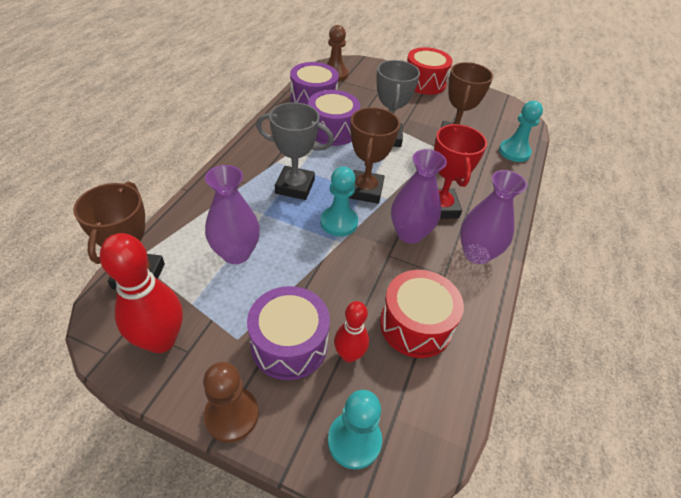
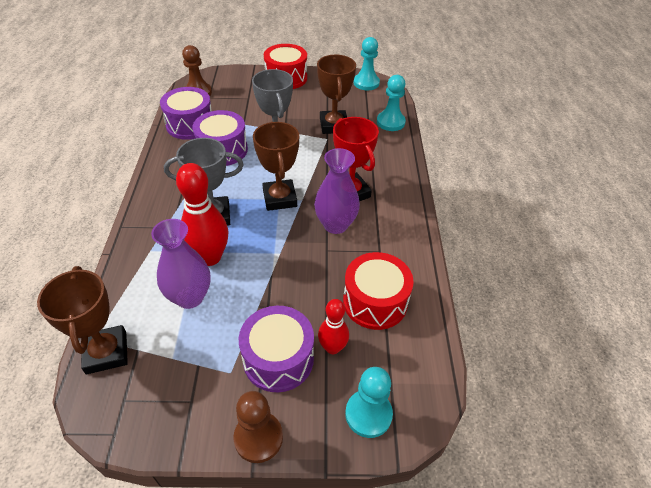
camera: 20 degrees left, 0 degrees up
red bowling pin [100,233,183,353] -> red bowling pin moved to [176,163,229,266]
turquoise pawn [320,166,358,237] -> turquoise pawn moved to [354,37,380,90]
purple vase [460,170,527,264] -> none

